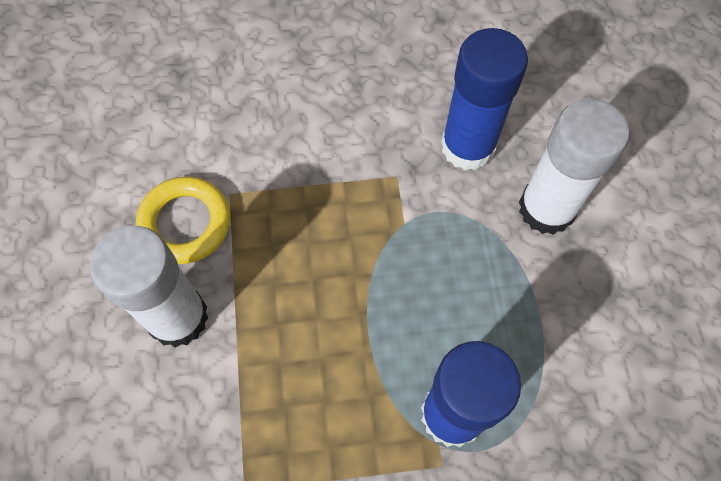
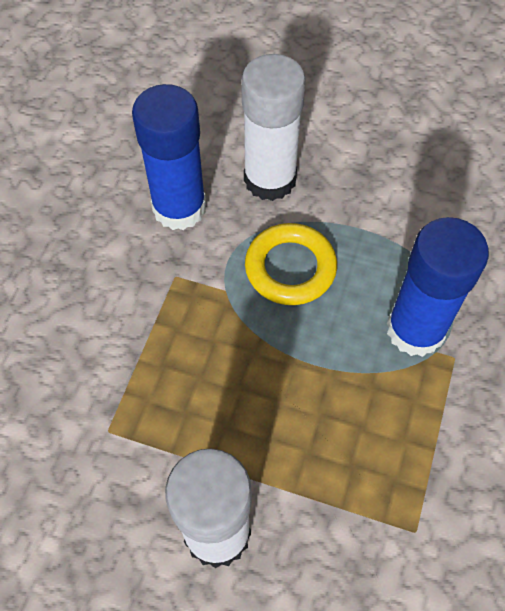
camera: 65 degrees left, 5 degrees down
yellow ring [136,177,231,264] -> yellow ring moved to [245,223,337,305]

